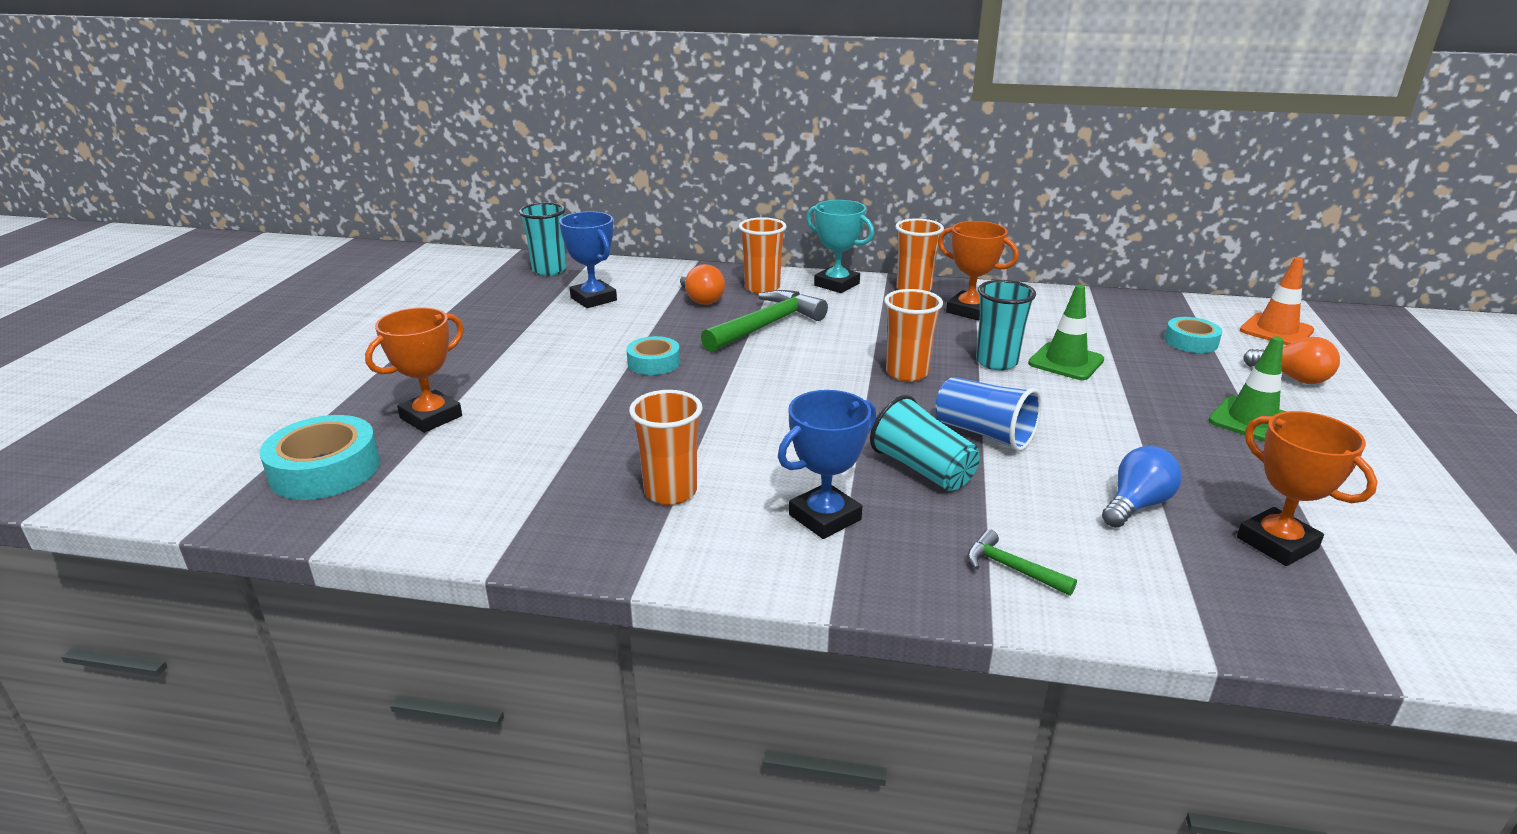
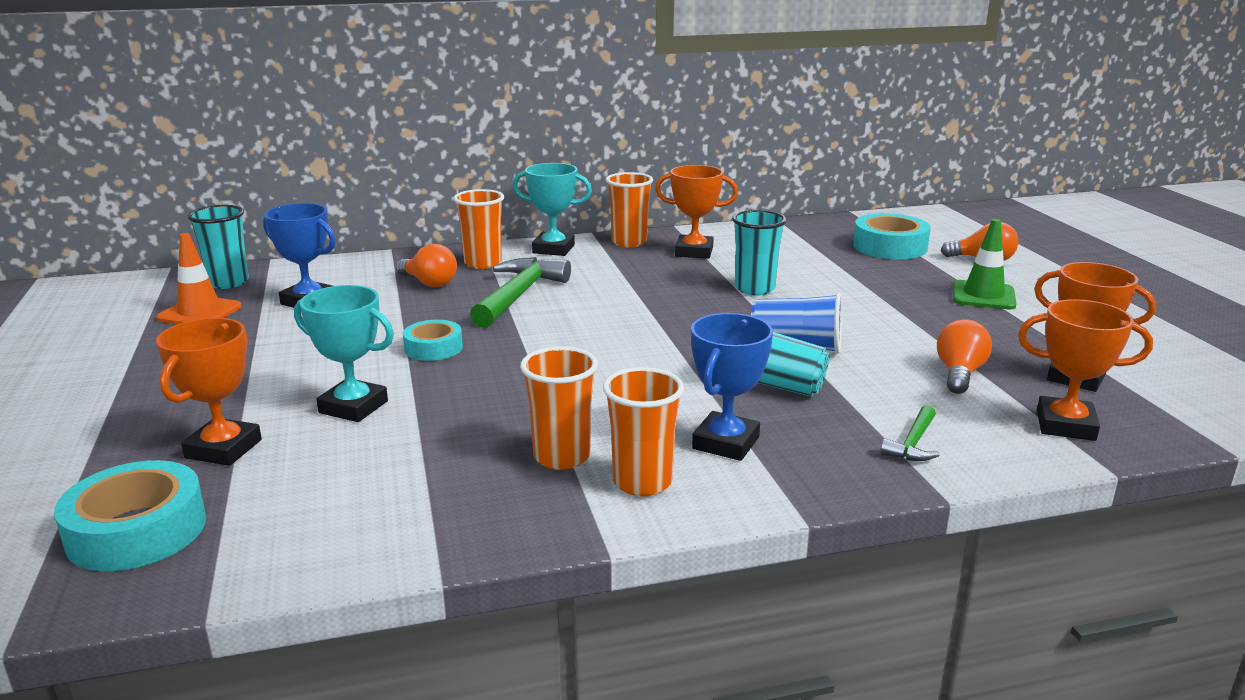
camera: 25 degrees left, 5 degrees down
orange cup [884,289,943,382] -> orange cup moved to [603,367,684,496]
green hammer [968,529,1077,596] -> green hammer turned 75 degrees counterclockwise [880,405,940,461]
green traffic cone [1028,285,1104,380] -> none
blue light bulb [1102,446,1182,528] -> orange light bulb [937,319,992,394]
turquoise tape [1164,317,1222,353] -> turquoise tape [853,213,931,259], size x1.62
orange traffic cone [1240,257,1314,345] -> orange traffic cone moved to [156,233,242,324]
none -> turquoise trophy [294,285,394,422]
none -> orange trophy [1018,299,1153,441]

